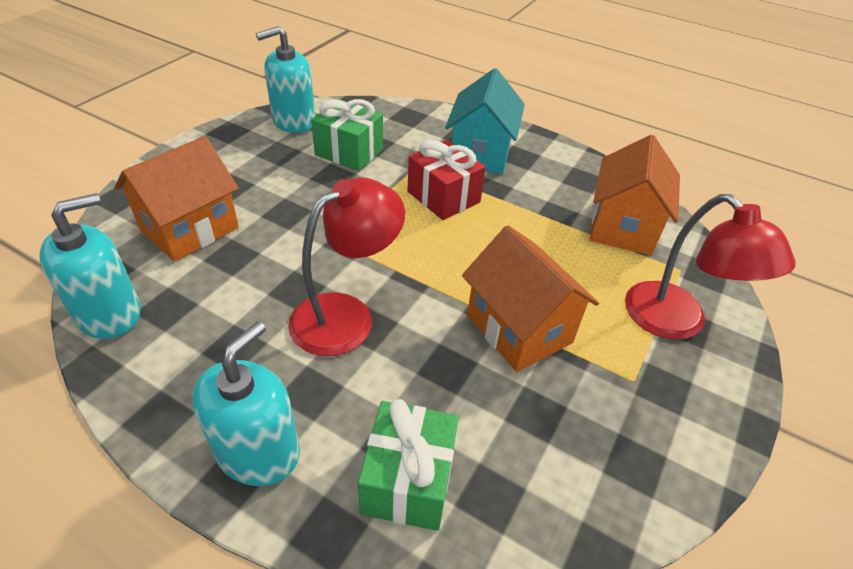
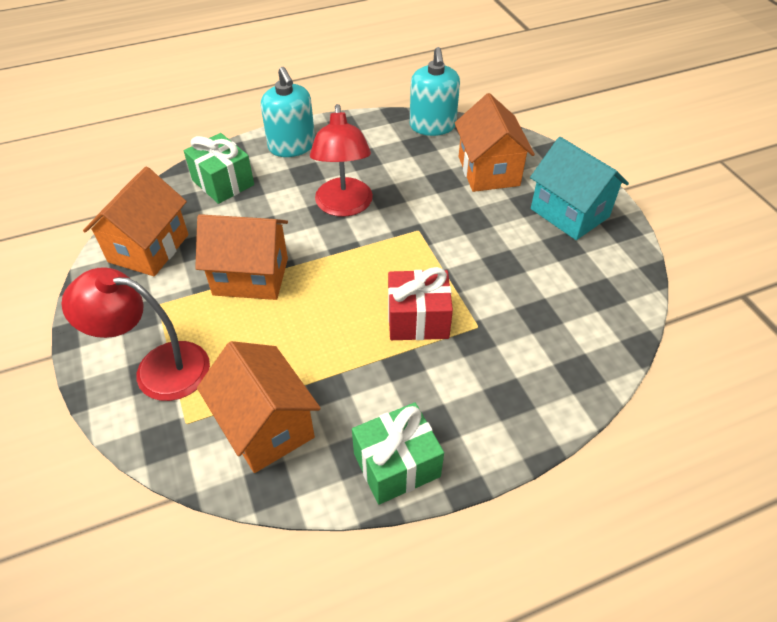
camera: 130 degrees right, 5 degrees up
turquoise soap dispenser [256,26,315,133] -> none
green gift [311,99,383,171] -> green gift moved to [352,402,444,505]
turquoise house [445,68,525,175] -> turquoise house moved to [530,137,629,240]
none -> orange house [83,167,189,276]

